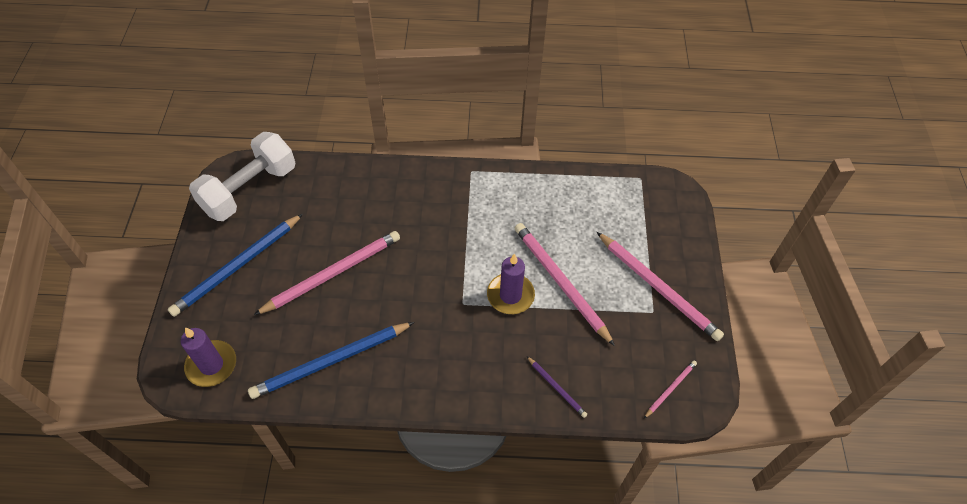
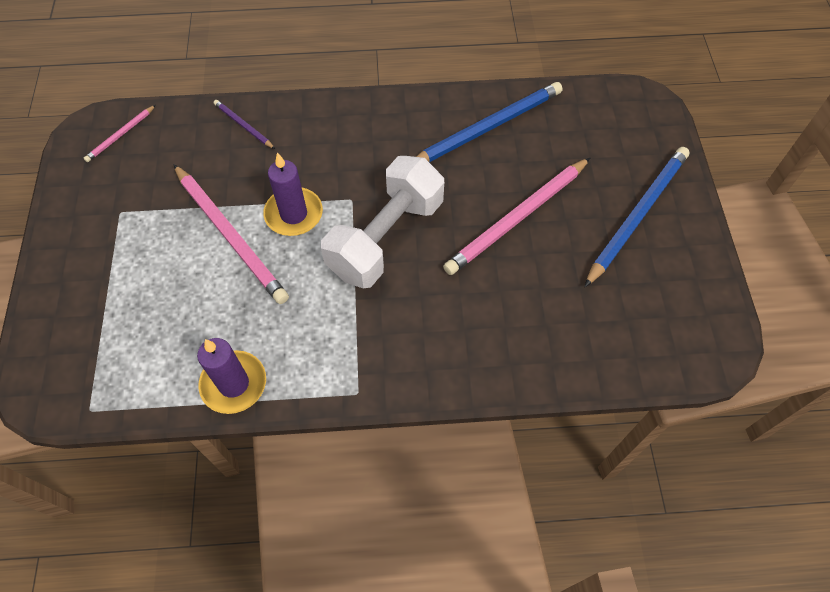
camera: 175 degrees right, 5 degrees up
purple candle [181,327,236,387] -> purple candle moved to [197,338,266,414]
white dumbbell [189,132,295,221] -> white dumbbell moved to [321,156,444,289]
pink pencil [597,232,724,341] -> none

